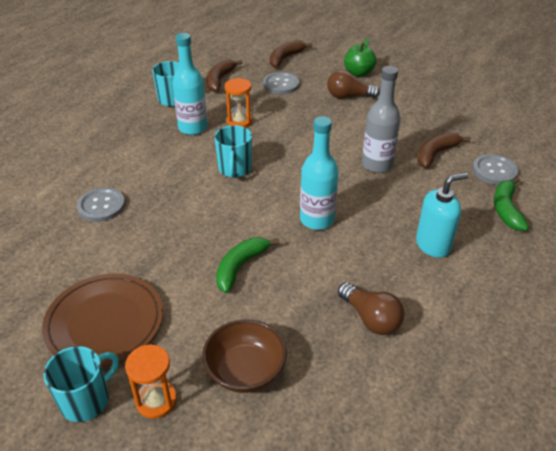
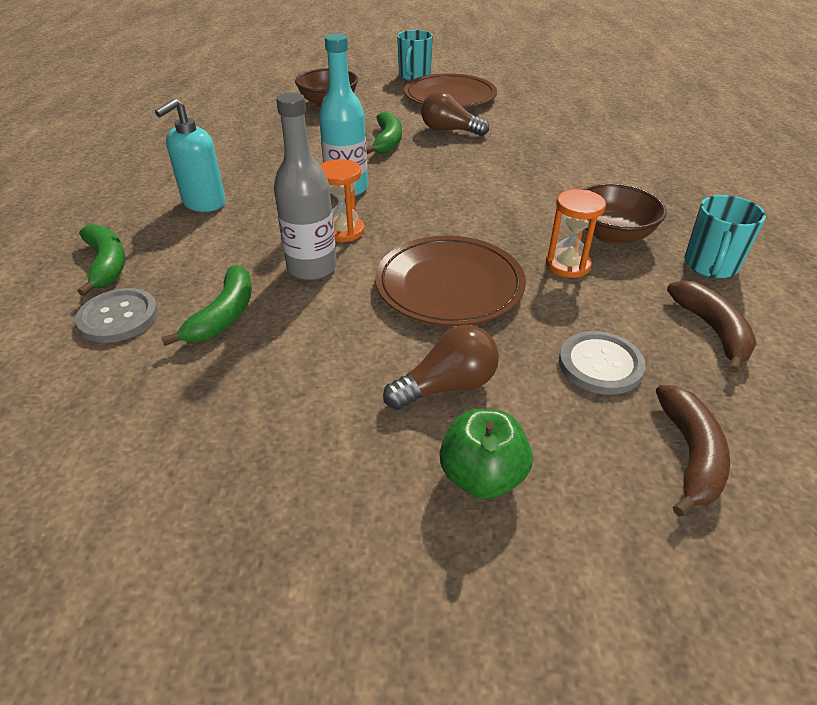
camera: 150 degrees right, 0 degrees up
grey button [77,188,125,222] -> none
orange hourglass [125,344,177,419] -> orange hourglass moved to [320,159,364,242]
turquoise bottle [172,33,207,135] -> brown bowl [582,183,667,244]
turquoise mug [214,125,252,178] -> none
brown light bulb [338,282,404,335] -> brown light bulb moved to [421,91,489,136]
brown banana [418,132,471,168] -> green banana [161,265,252,346]
none -> brown plate [375,236,526,326]

